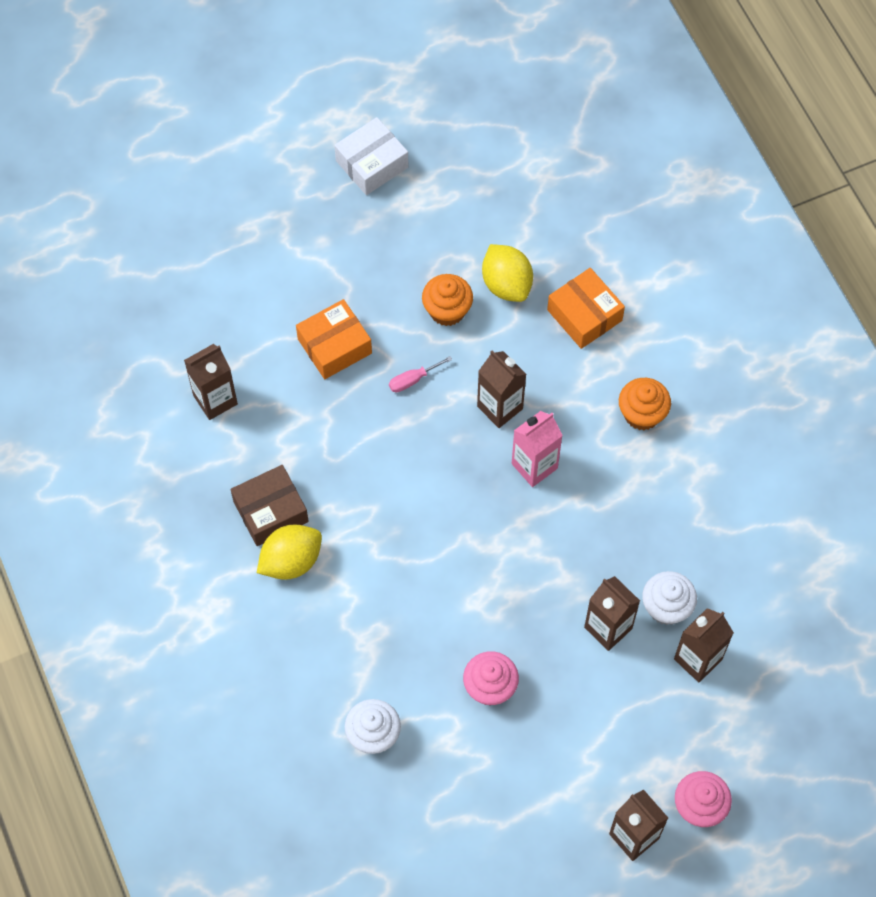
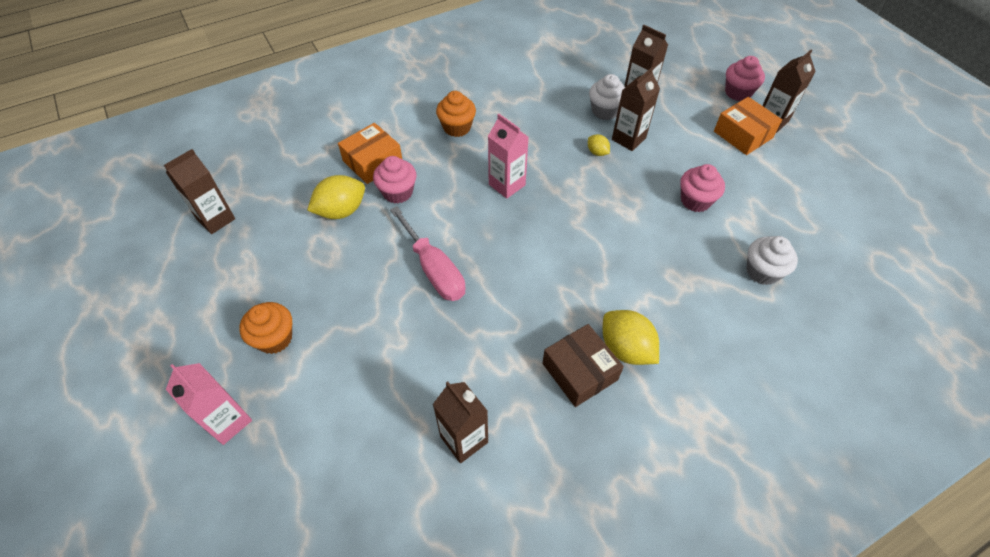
camera: 95 degrees left, 10 degrees down
orange box [296,299,372,379] -> orange box moved to [714,97,782,155]
white box [334,117,409,195] -> none
pink screwdriver [389,356,453,392] -> pink screwdriver [390,206,466,301], size x2.09
orange cupcake [422,274,473,326] -> orange cupcake moved to [239,302,292,354]
brown carton [477,350,526,428] -> brown carton moved to [164,149,235,234]
none -> pink carton [166,363,252,445]
none -> pink cupcake [373,156,416,204]
none -> yellow lemon [588,134,610,156]

